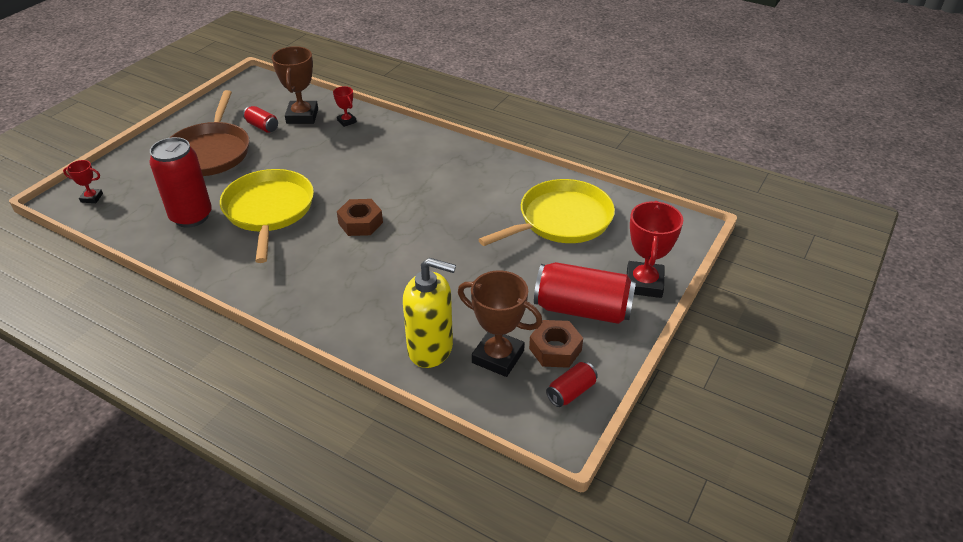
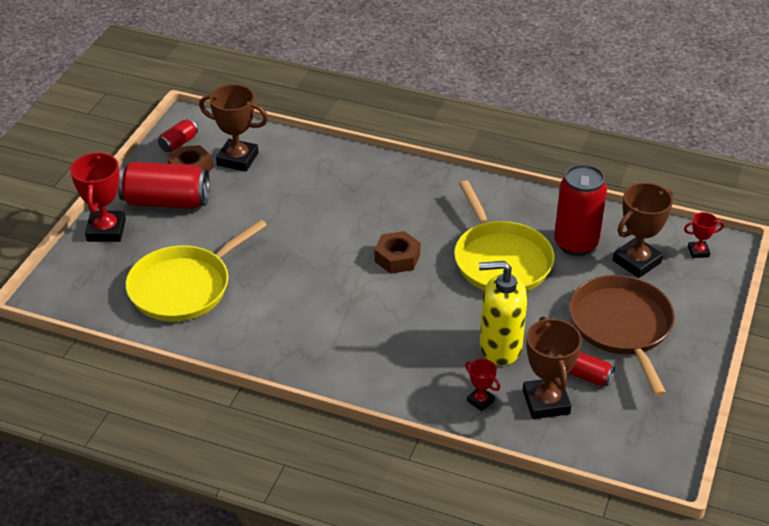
camera: 170 degrees right, 0 degrees up
yellow soap dispenser [403,258,456,368] -> yellow soap dispenser moved to [479,261,528,366]
none -> brown trophy [613,183,673,278]

